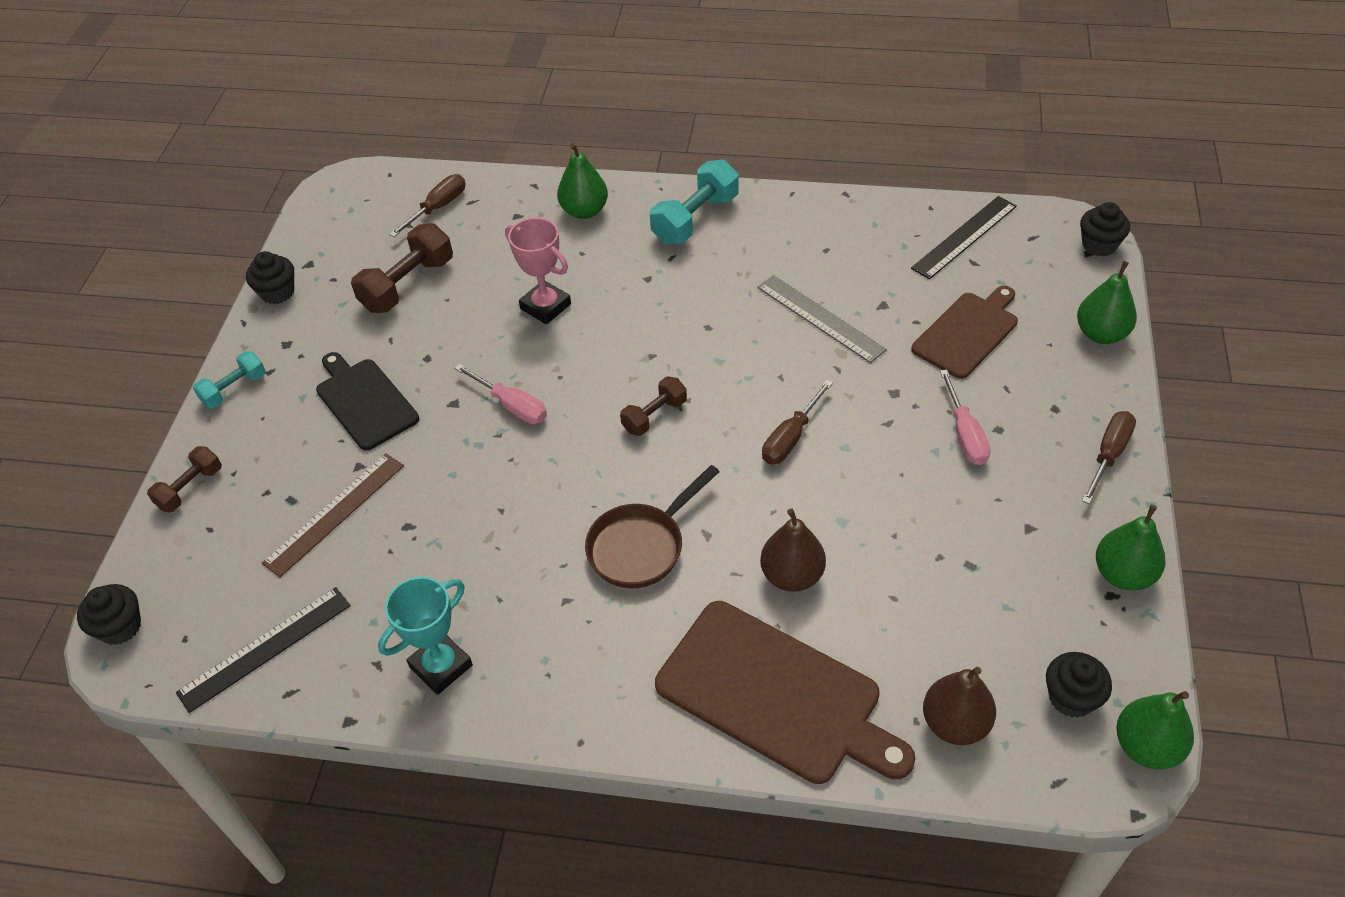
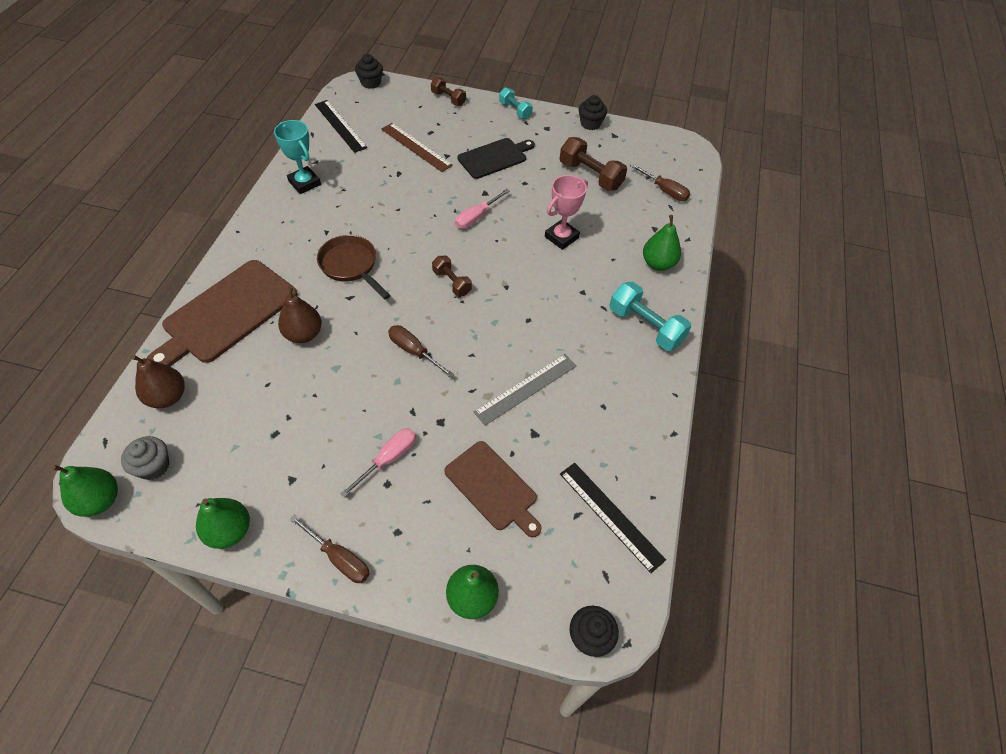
camera: 90 degrees right, 5 degrees up
pink screwdriver [940,370,990,465] -> pink screwdriver turned 135 degrees clockwise [340,428,416,498]
black cupcake [1046,652,1112,718] -> grey cupcake [121,436,169,480]

